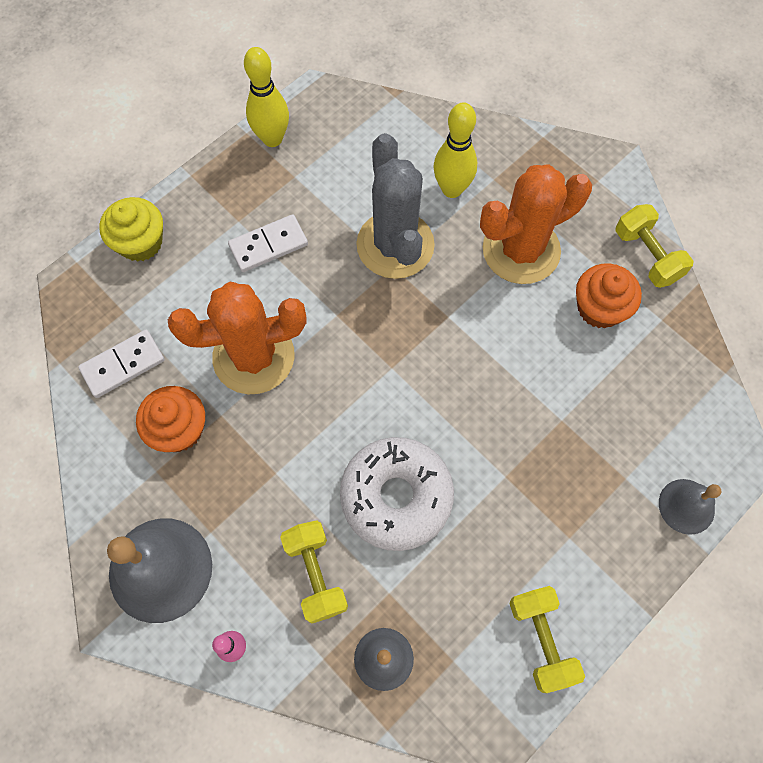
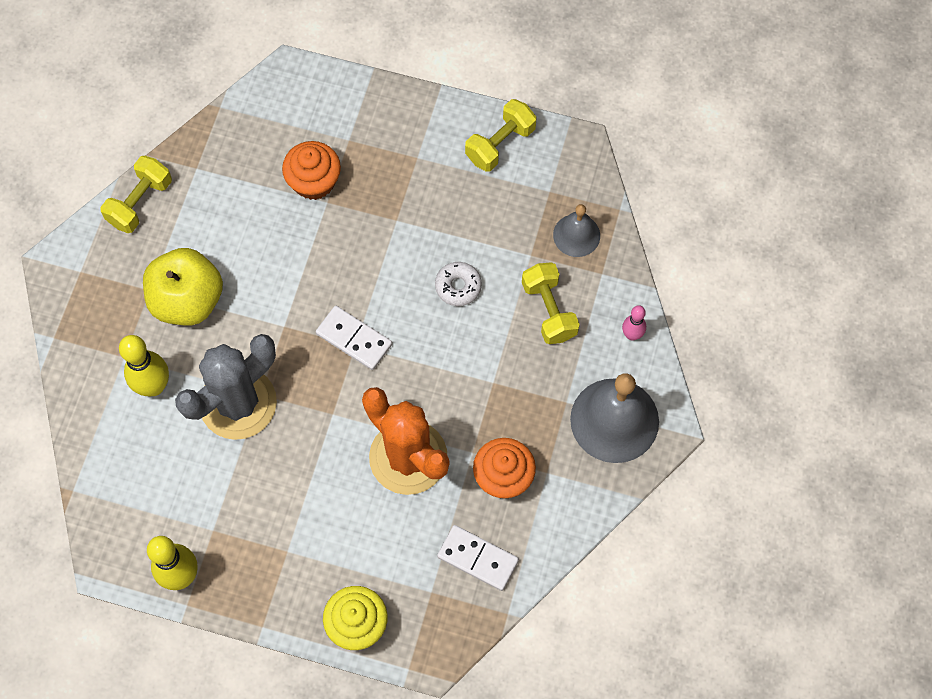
camera: 120 degrees left, 0 degrees up
white domino [228,214,308,272] -> white domino moved to [316,306,392,370]
yellow dumbbell [280,520,348,624] -> yellow dumbbell turned 60 degrees counterclockwise [522,262,580,344]
white donut [340,437,454,551] -> white donut [435,262,482,306], size x0.49
orange cactus [480,164,592,284] -> yellow apple [143,248,223,325]
orange cupcake [576,263,642,328] -> orange cupcake moved to [282,141,341,200]
grey bell [659,479,722,535] -> none

